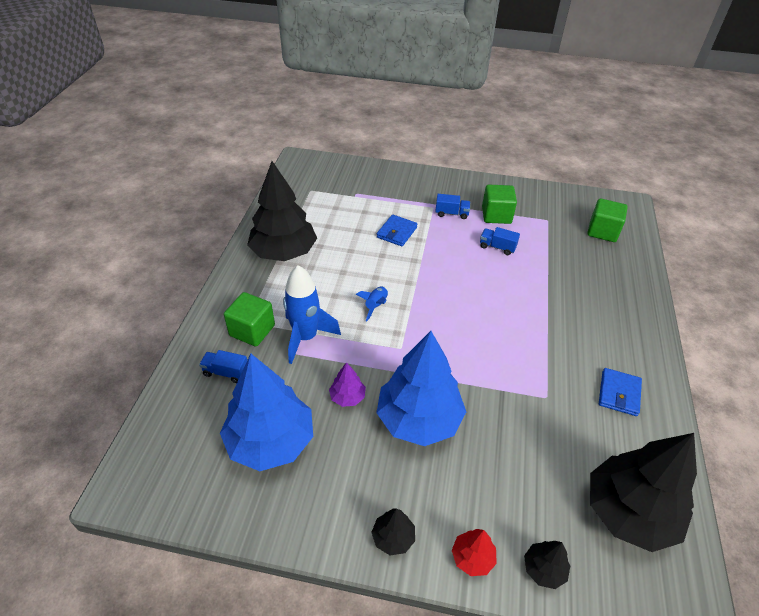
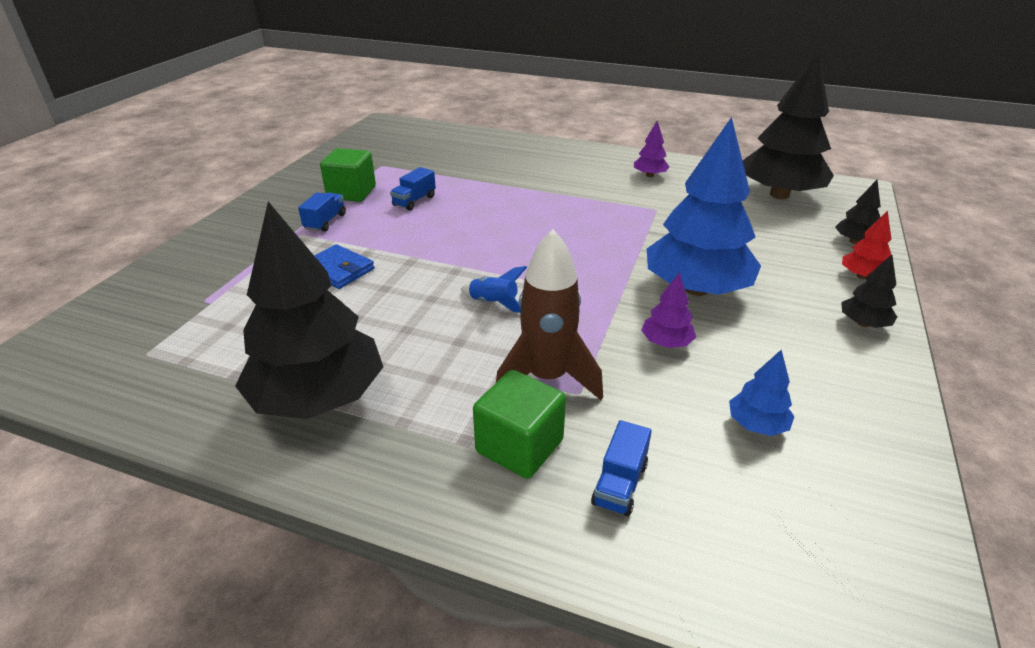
camera: 80 degrees left, 10 degrees down
blue tree [220,354,313,471] -> blue tree [729,350,795,436], size x0.43
blue rocket [283,265,341,364] -> brown rocket [496,230,603,400]
green cube [587,198,628,242] -> none
blue wallet [599,368,642,416] -> purple tree [634,121,669,177]

